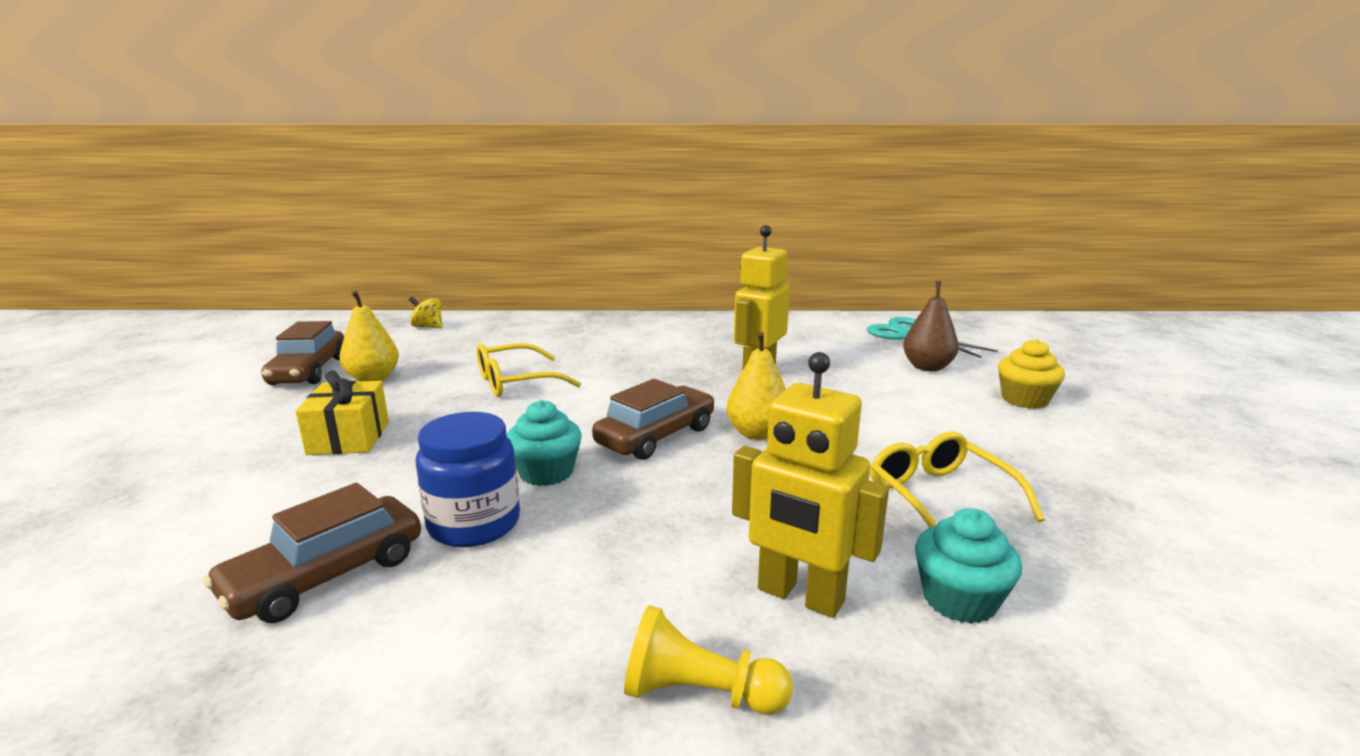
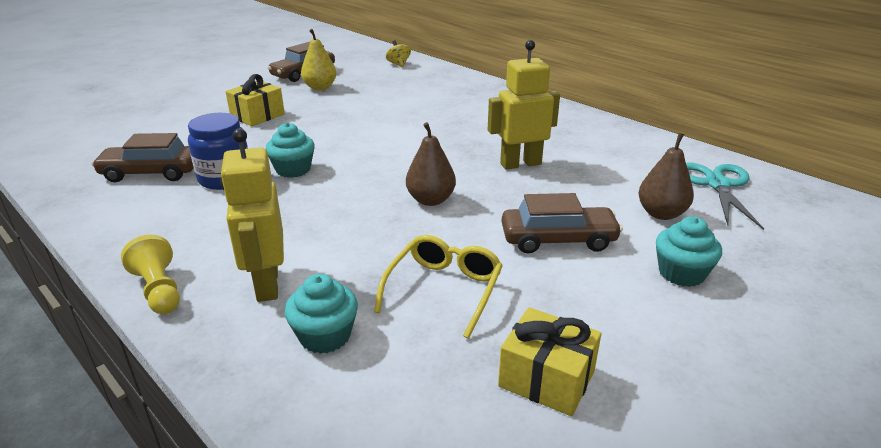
camera: 45 degrees right, 10 degrees up
yellow glasses [477,343,581,397] -> none
brown car [592,379,715,460] -> brown car moved to [501,193,623,254]
yellow pear [727,332,786,440] -> brown pear [406,122,456,206]
yellow cupcake [998,339,1065,409] -> turquoise cupcake [656,216,722,287]
none -> yellow gift [498,307,601,416]

